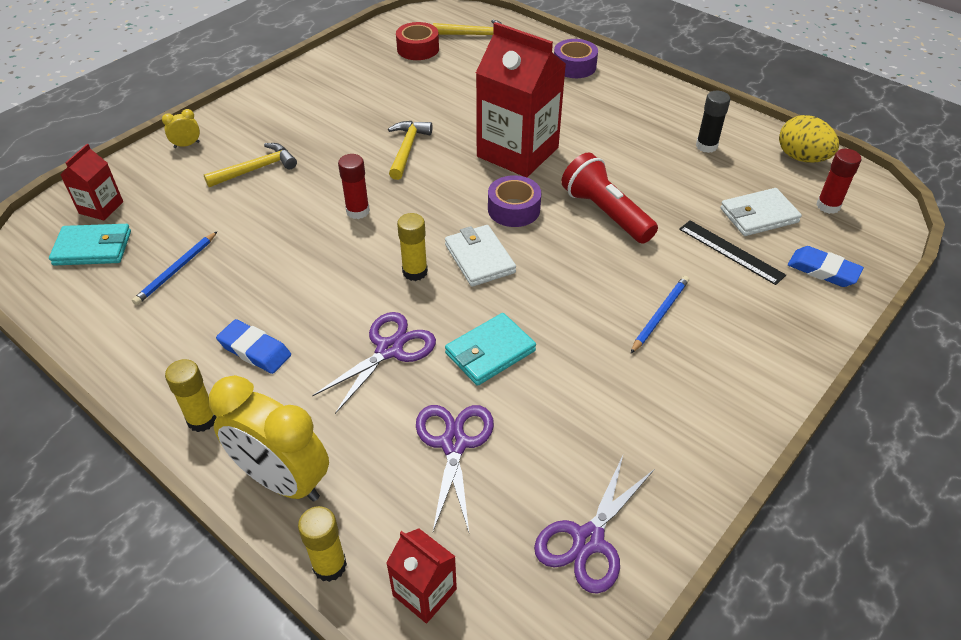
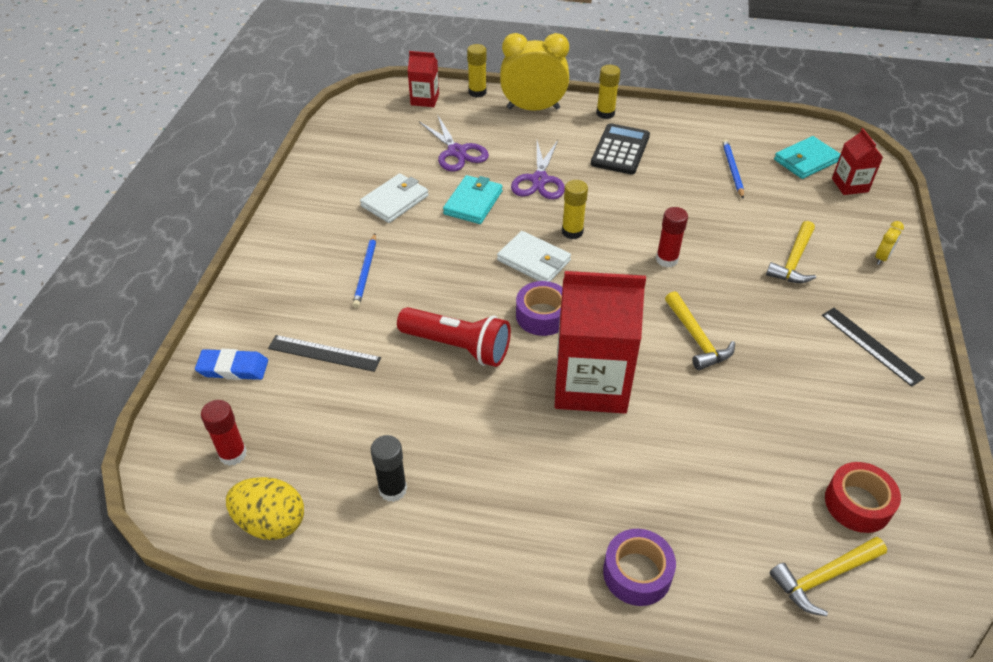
camera: 150 degrees right, 0 degrees up
blue eraser [216,319,291,374] -> black calculator [591,123,650,175]
purple scissors [534,453,654,594] -> none
white wallet [720,188,802,236] -> white wallet moved to [360,173,428,223]
none -> black ruler [822,308,924,387]

